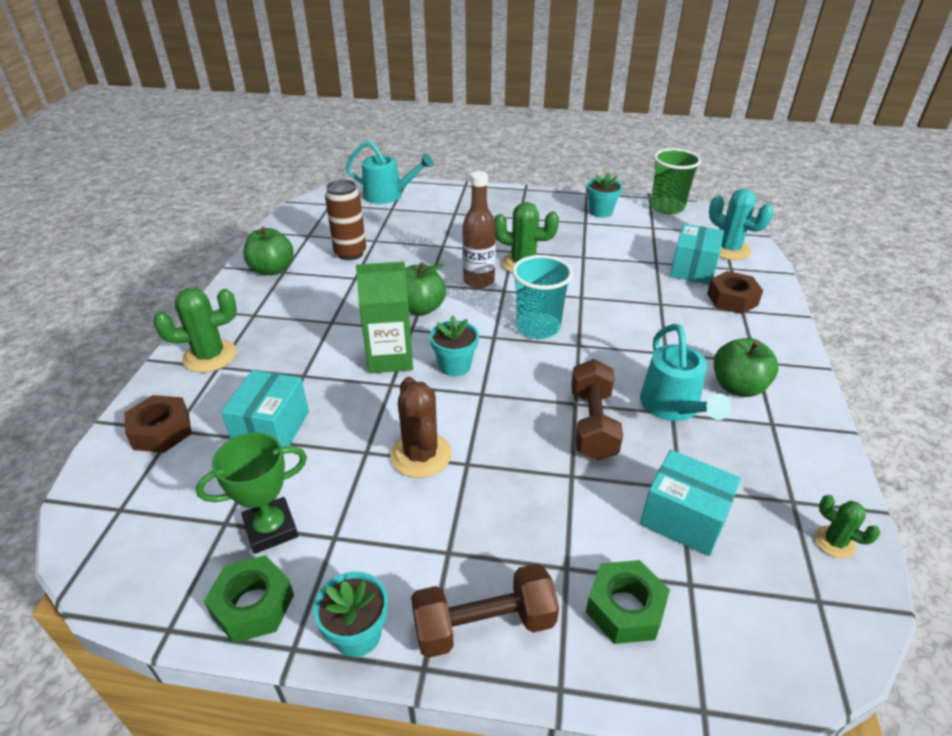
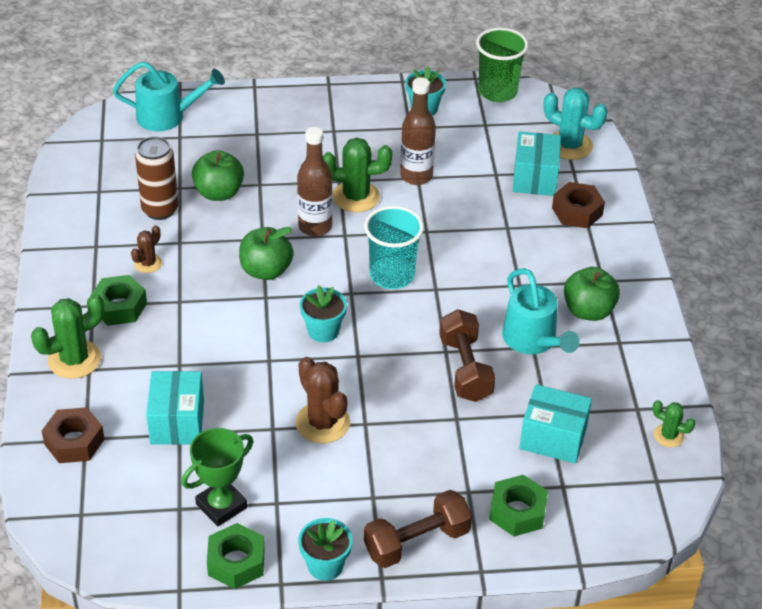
camera: 15 degrees left, 5 degrees up
green apple [243,227,294,275] -> green apple moved to [192,150,244,201]
green carton [356,262,413,373] -> none
none -> green nut [91,275,147,326]
none -> brown cactus [131,225,162,273]
none -> brown bottle [400,77,436,185]

